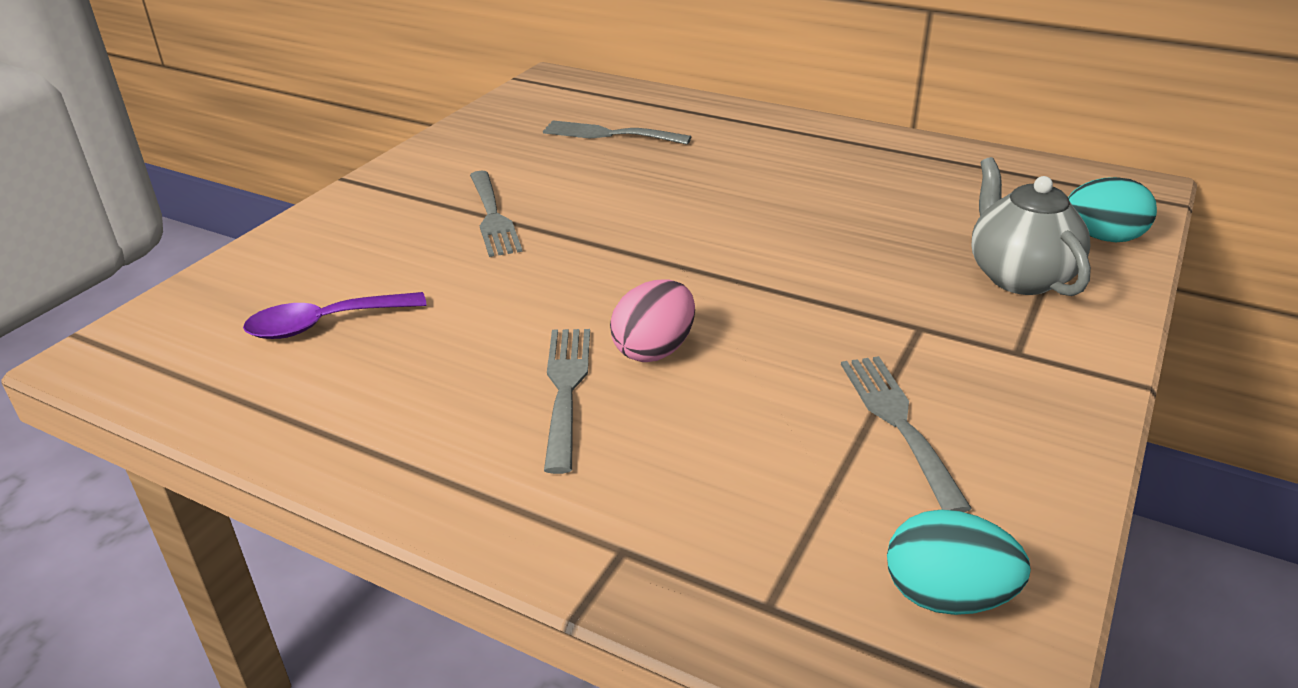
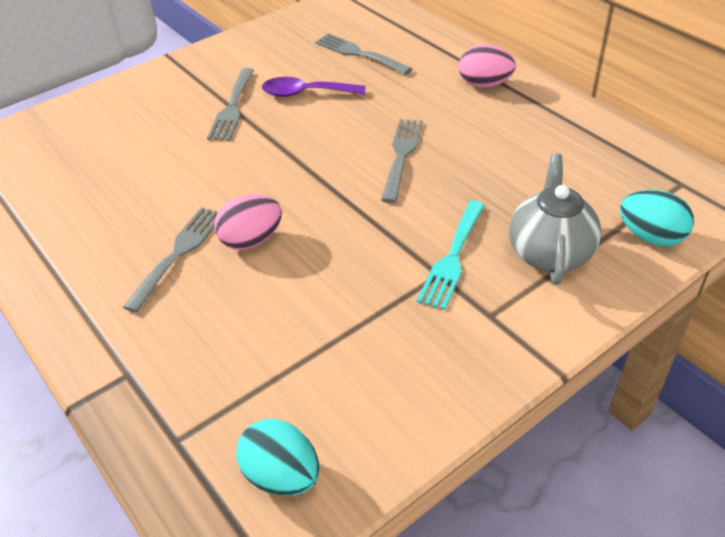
camera: 25 degrees right, 10 degrees up
purple spoon [243,292,427,339] -> purple spoon moved to [262,77,366,97]
grey fork [841,356,972,512] -> grey fork moved to [381,119,423,203]
none -> turquoise fork [417,201,485,310]
none -> pink egg [459,44,516,88]

